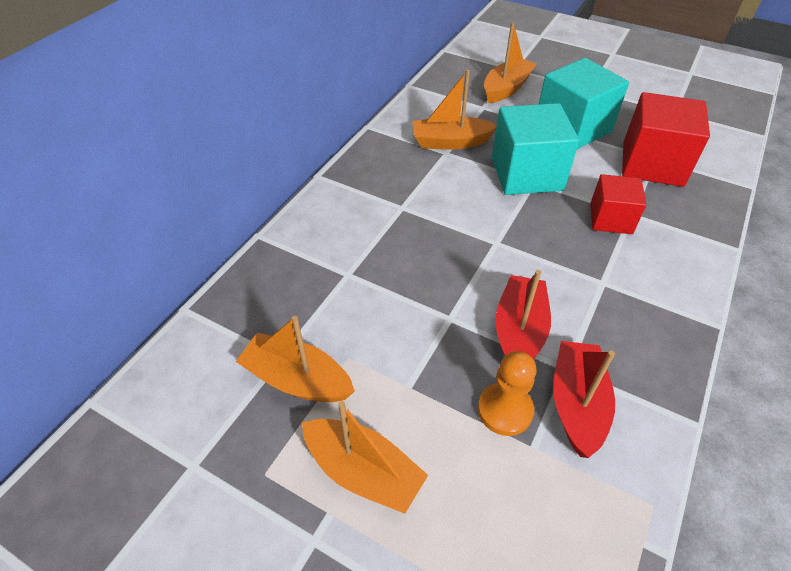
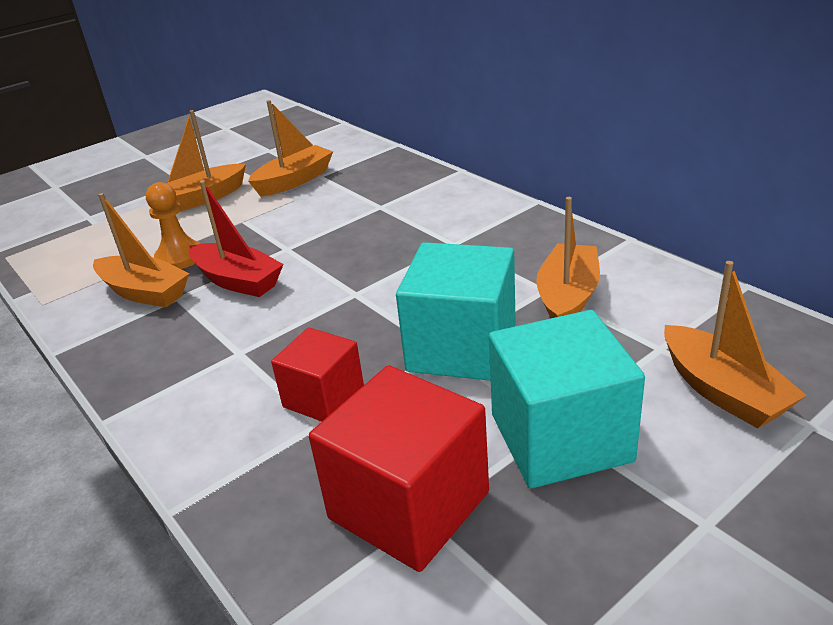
camera: 115 degrees right, 15 degrees down
red boat [553,341,615,458] -> orange boat [93,193,189,308]

